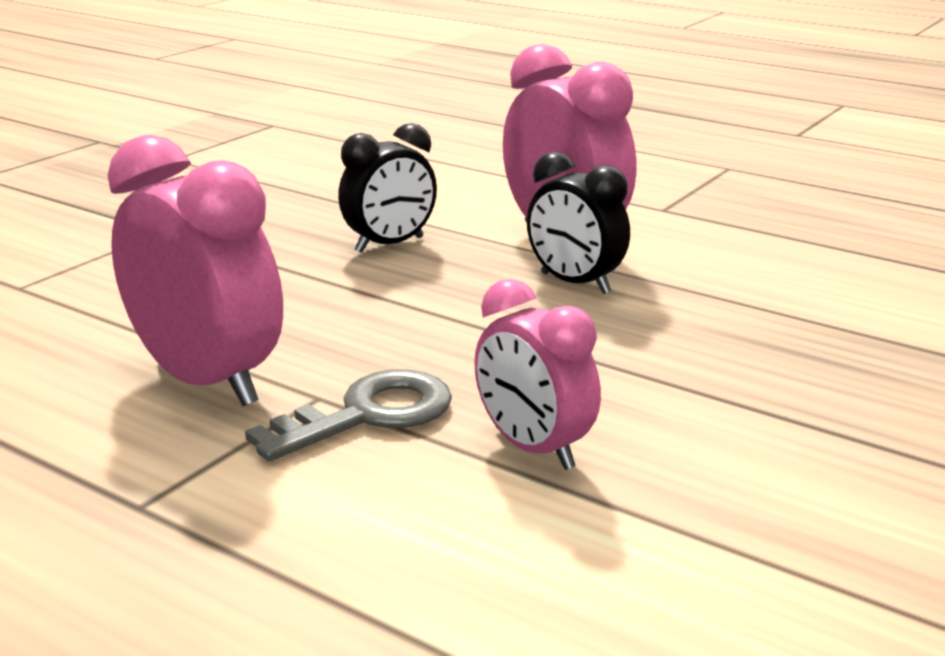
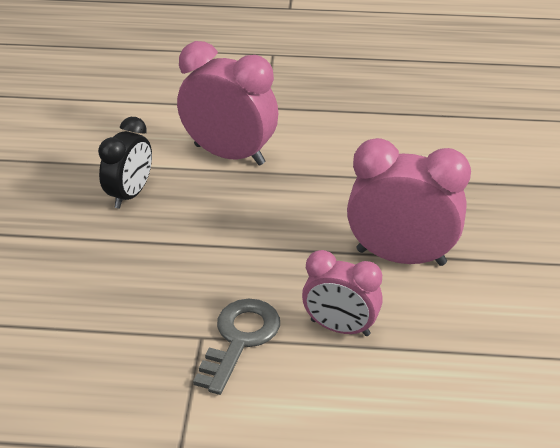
camera: 30 degrees left, 15 degrees up
pink clock [107,135,283,406] -> pink clock moved to [347,138,471,266]
black clock [527,152,630,294] -> none

